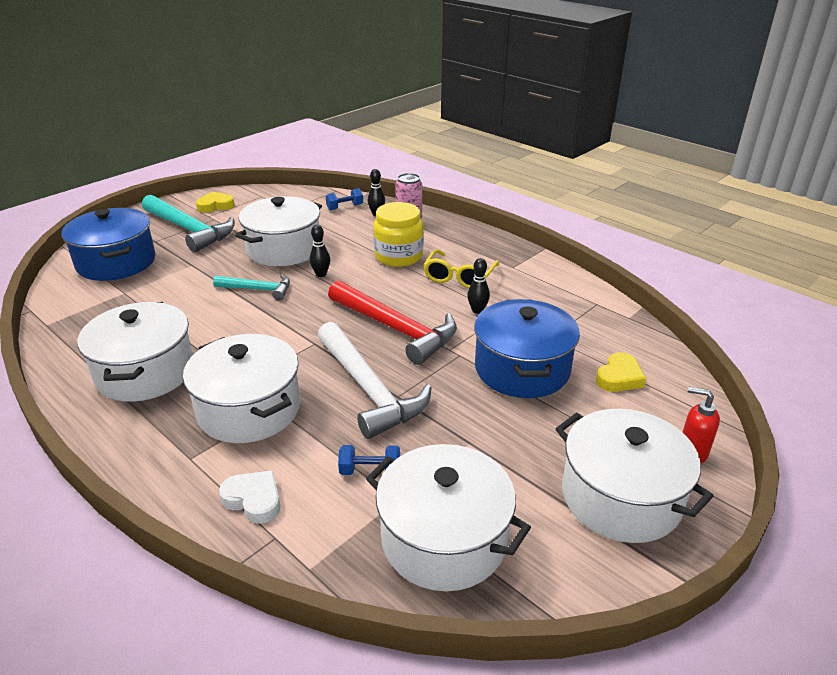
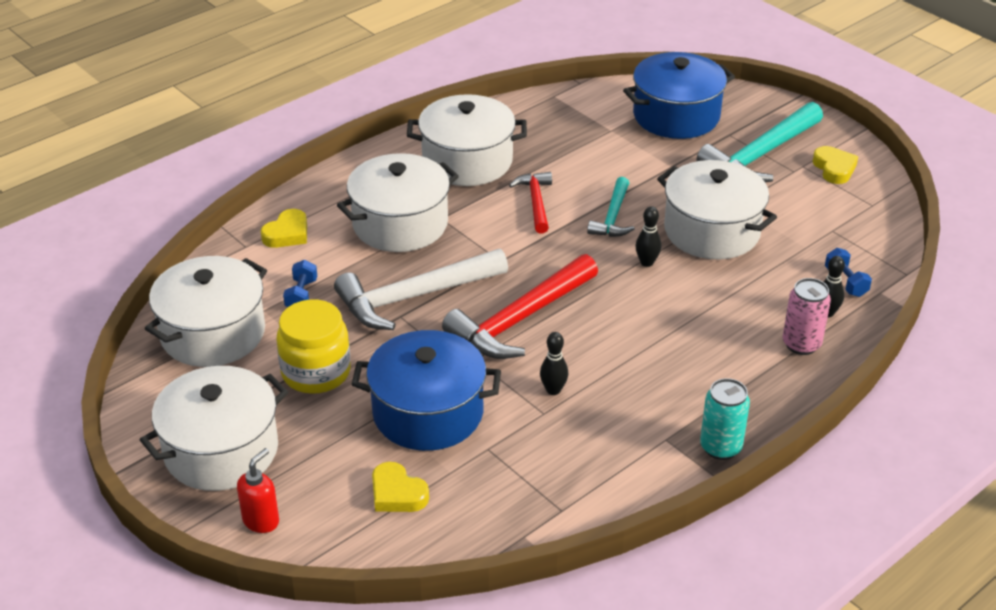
camera: 95 degrees right, 5 degrees up
white heart [219,470,280,524] -> yellow heart [261,209,307,248]
yellow jar [373,202,424,267] -> yellow jar moved to [277,299,351,394]
yellow glasses [423,249,499,288] -> none
none -> red hammer [509,172,552,234]
none -> turquoise can [700,378,750,460]

